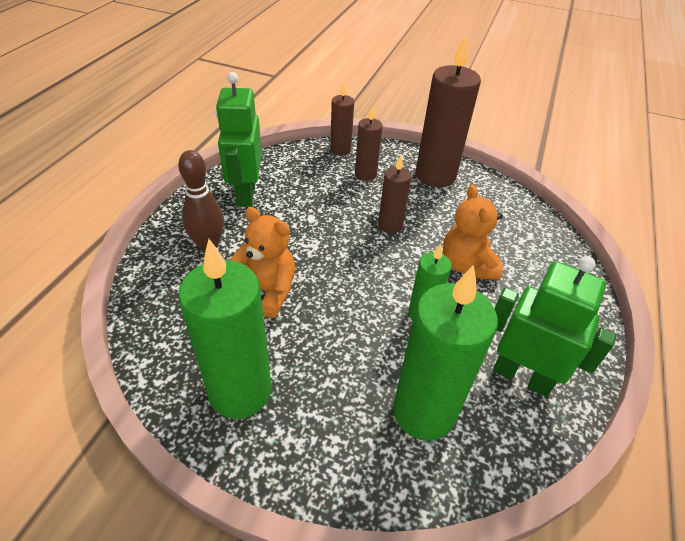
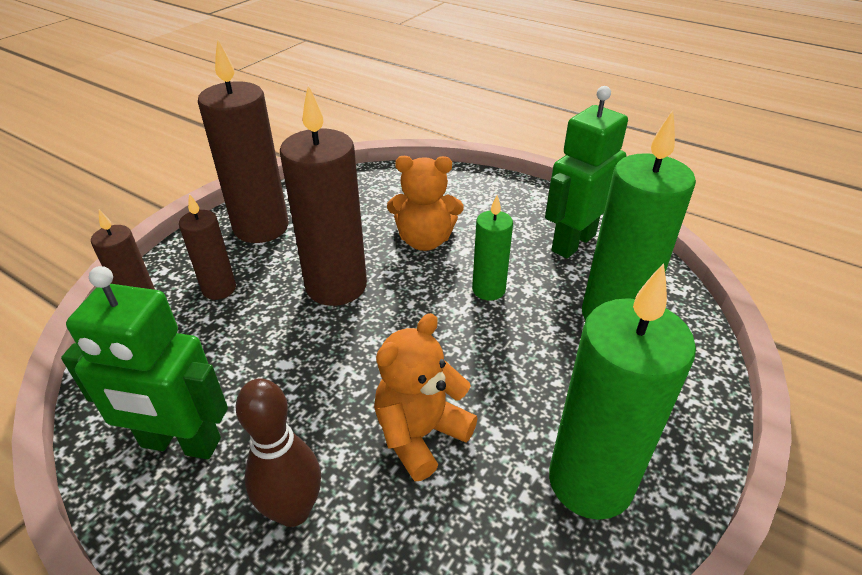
camera: 75 degrees left, 5 degrees down
brown candle [378,155,411,233] -> brown candle [280,85,367,306], size x1.85

